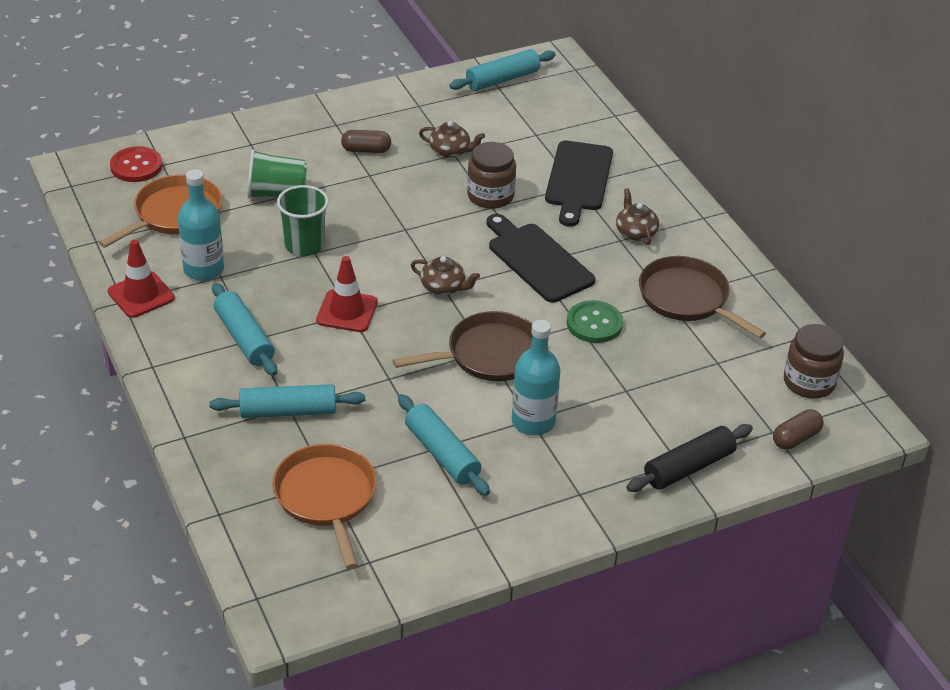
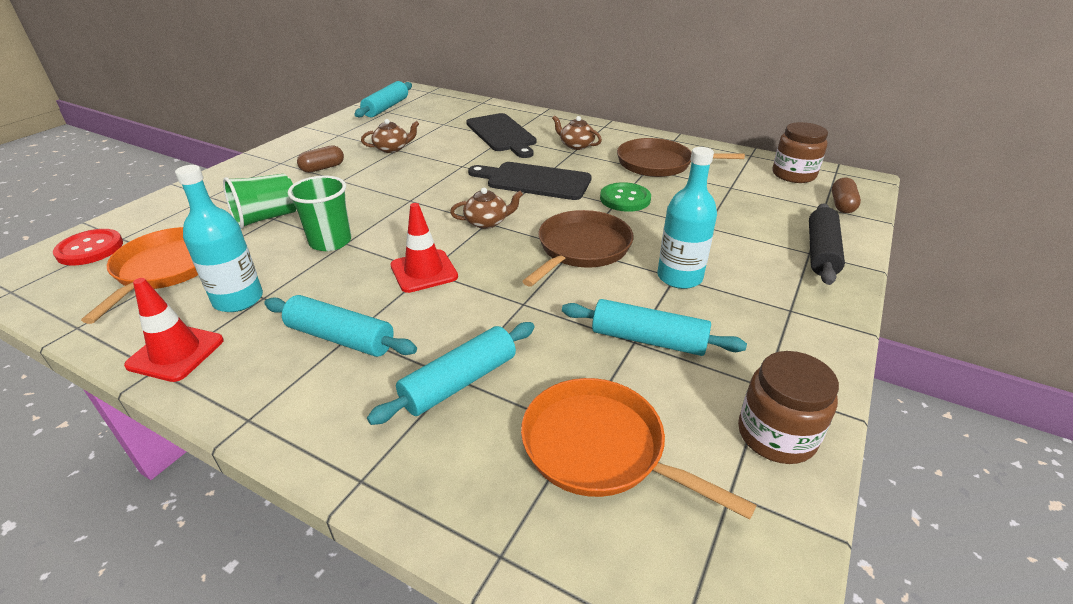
camera: 35 degrees left, 5 degrees down
brown jar [467,142,516,209] -> brown jar moved to [738,351,839,464]

